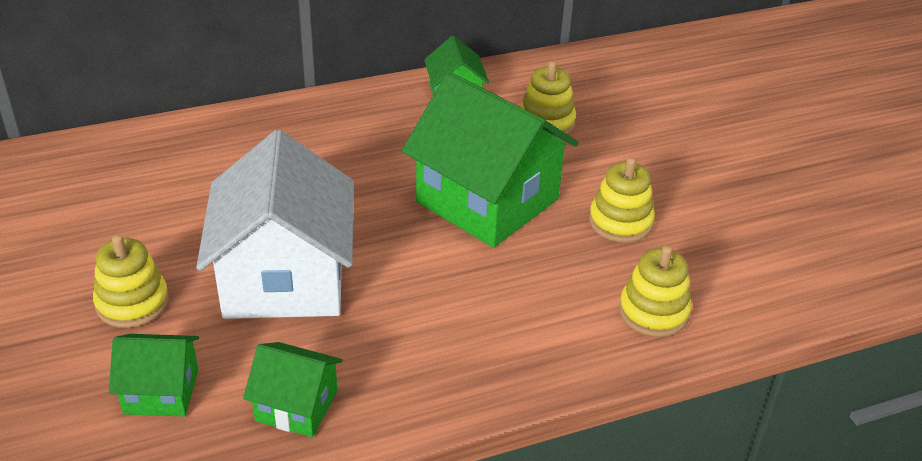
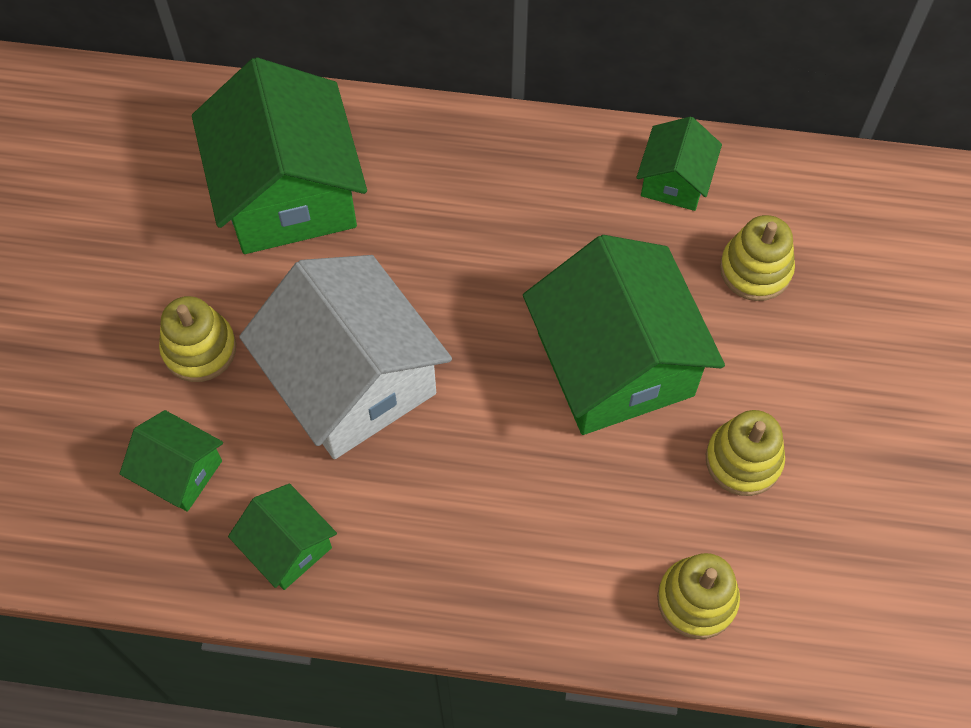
camera: 30 degrees right, 25 degrees up
white house [196,130,354,319] -> white house turned 60 degrees counterclockwise [239,255,452,459]
none -> green house [192,57,367,254]

